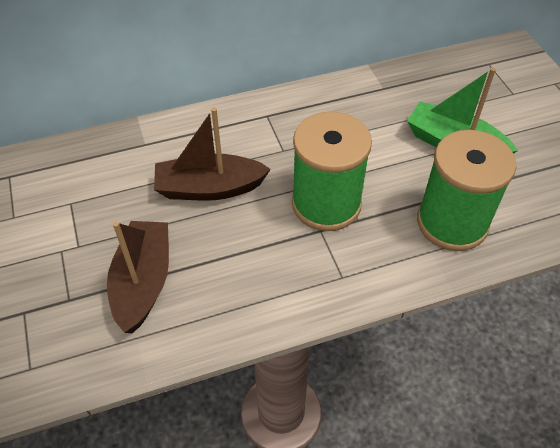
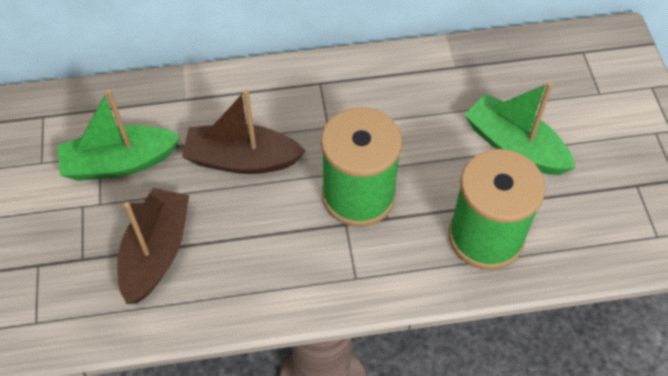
camera: 10 degrees right, 5 degrees up
none -> green boat [57,89,180,181]

